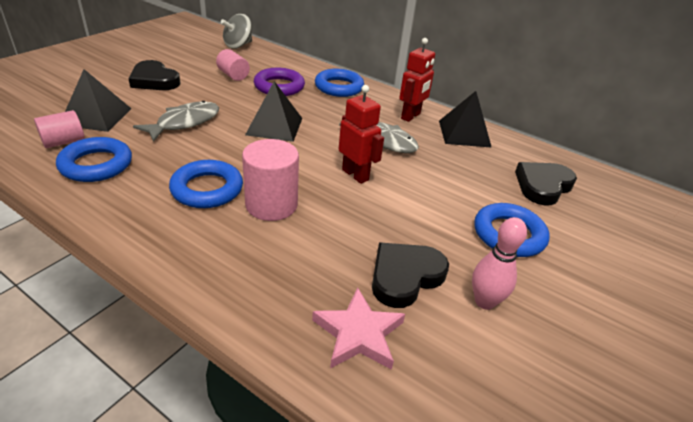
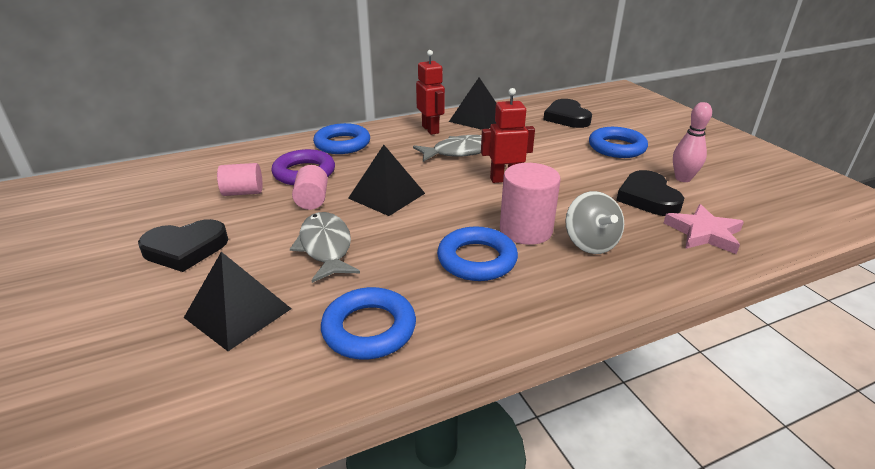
camera: 55 degrees left, 5 degrees down
pink cylinder [34,110,85,148] -> pink cylinder moved to [292,165,328,210]
grey spinning top [221,14,252,49] -> grey spinning top moved to [565,191,624,254]

